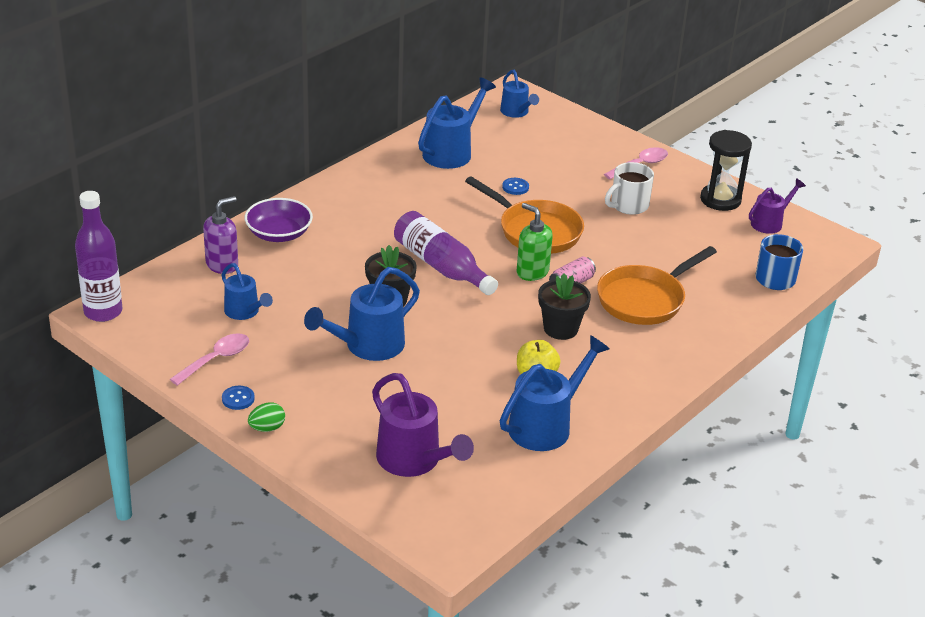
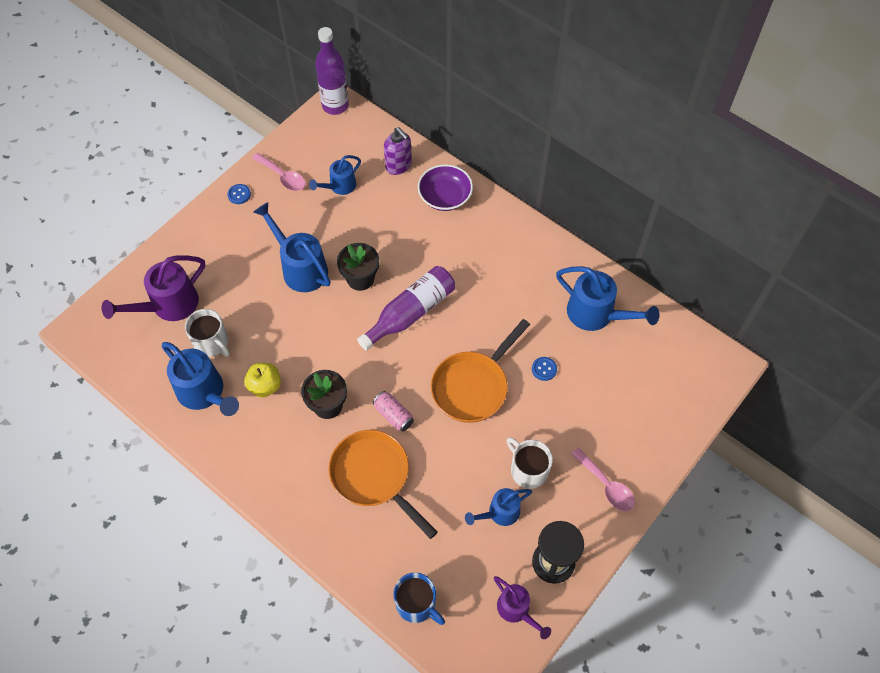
camera: 90 degrees right, 25 degrees up
green egg [248,402,285,432] -> none
blue watering can [500,70,539,118] -> blue watering can moved to [465,488,532,526]
green soap dispenser [516,203,553,281] -> none
none -> white mug [185,309,229,357]

